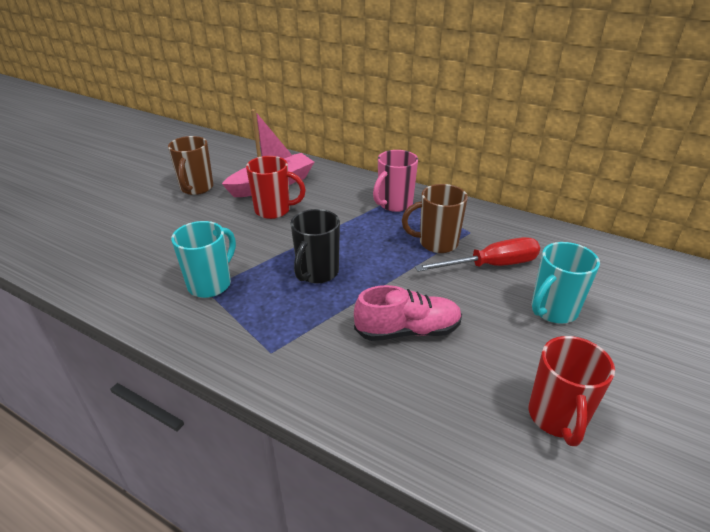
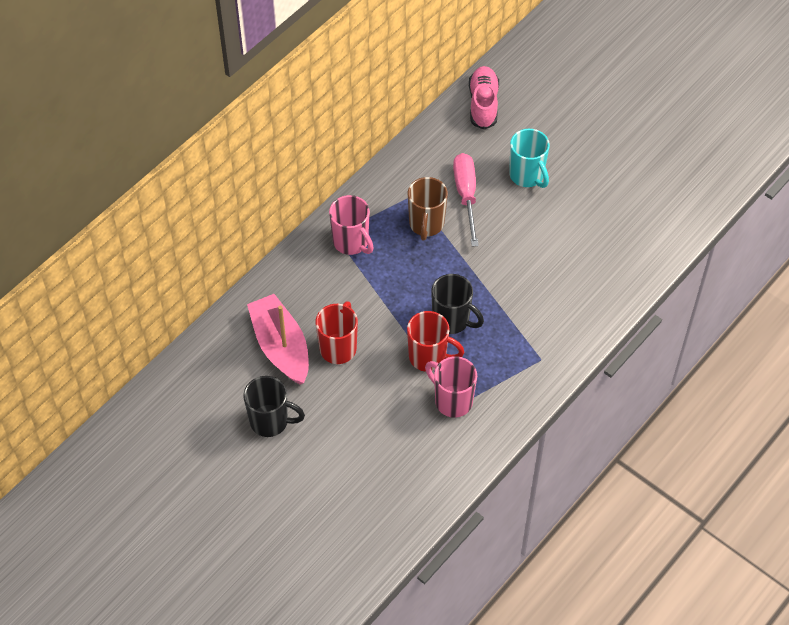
camera: 80 degrees left, 20 degrees up
brown mug [168,136,214,195] -> black mug [243,376,305,437]
turquoise mug [171,221,236,298] -> pink mug [425,356,477,418]
pink shoe [354,285,462,341] -> pink shoe moved to [469,66,499,130]
red screwdriver [415,237,540,272] -> pink screwdriver [453,153,479,247]
red mug [529,336,615,446] -> red mug moved to [407,311,464,372]

